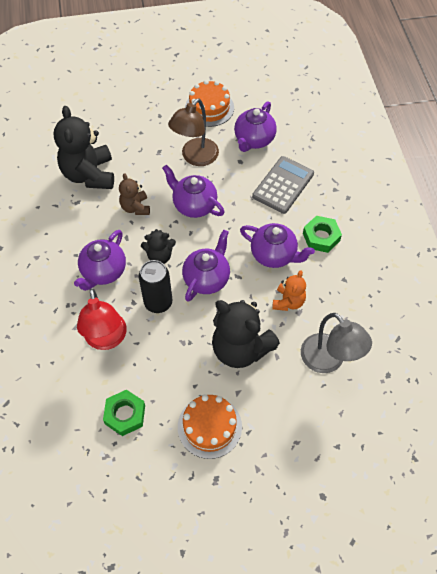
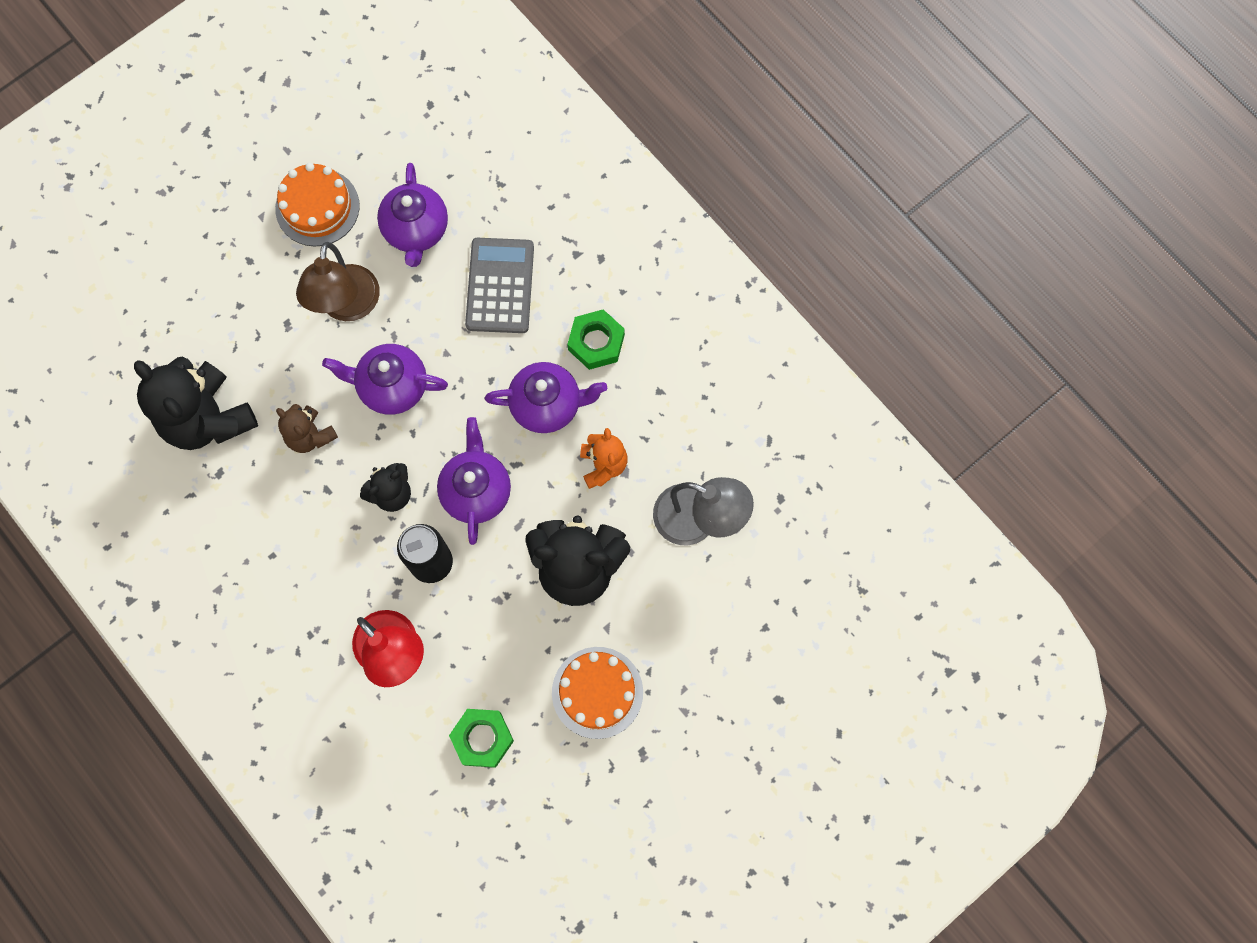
camera: 30 degrees left, 15 degrees up
purple teapot [74,230,126,291] -> none

